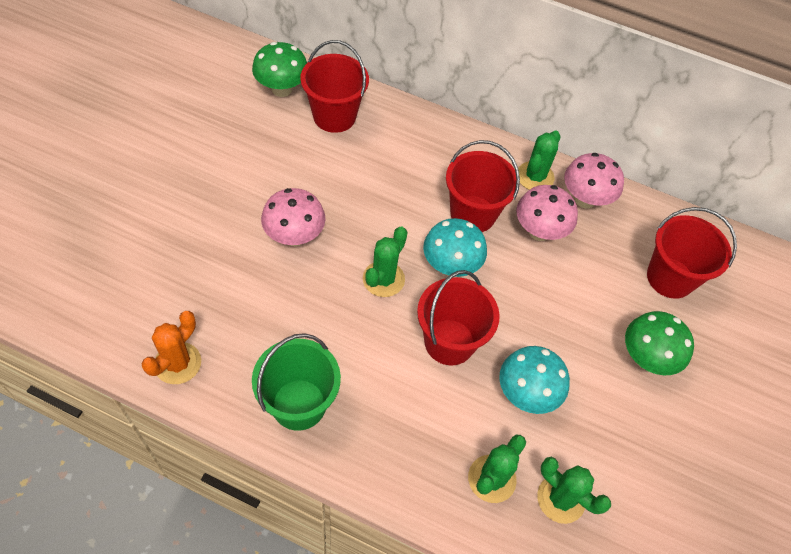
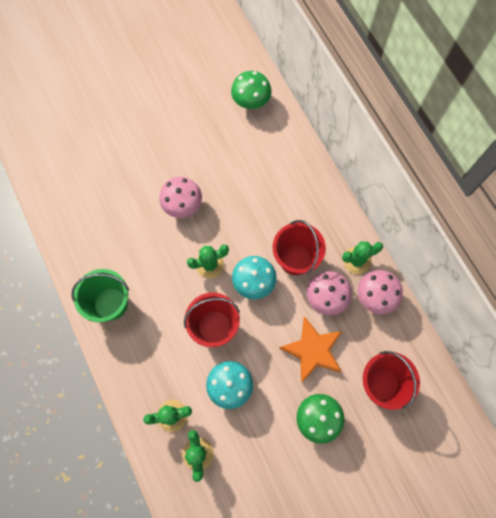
camera: 45 degrees right, 15 degrees up
orange cactus [141,311,201,384] -> none
red bucket [300,40,369,133] -> none
none -> orange star [279,317,342,383]

